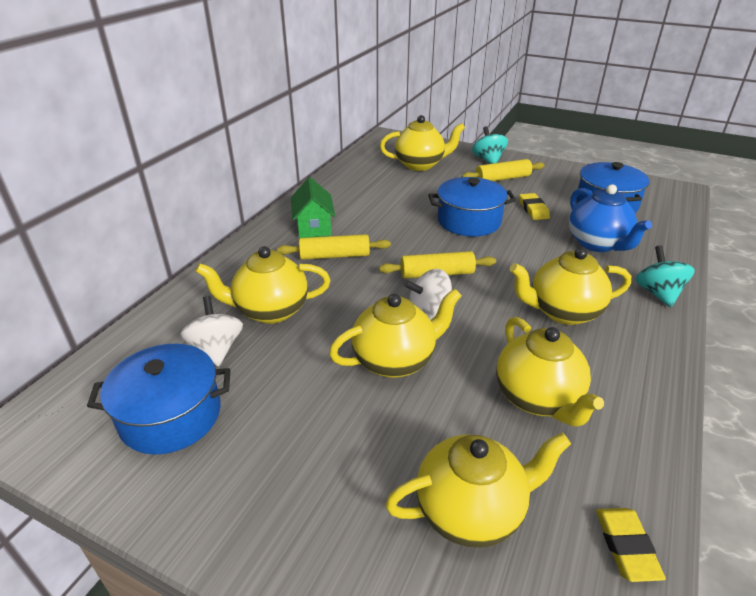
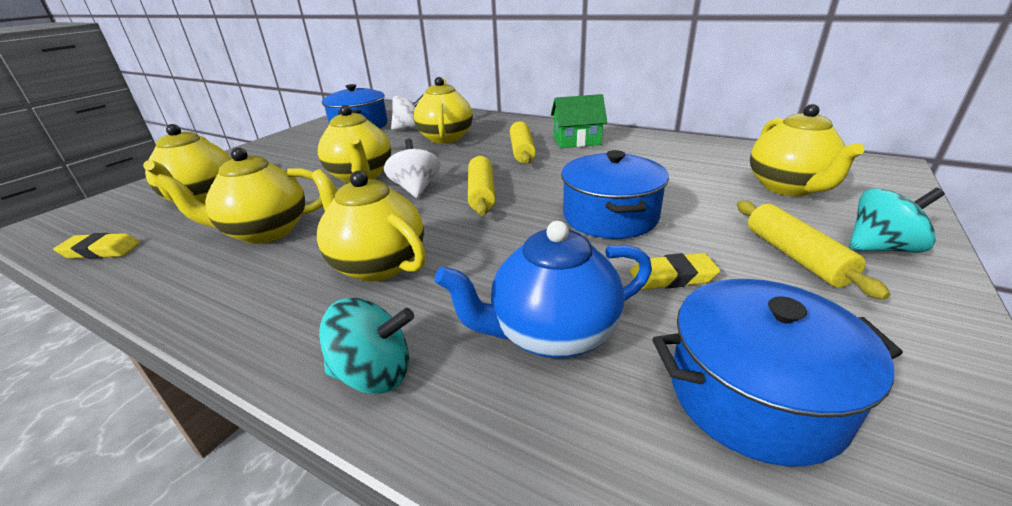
camera: 95 degrees right, 5 degrees down
yellow teapot [510,247,631,325] -> yellow teapot turned 45 degrees counterclockwise [312,169,426,282]

